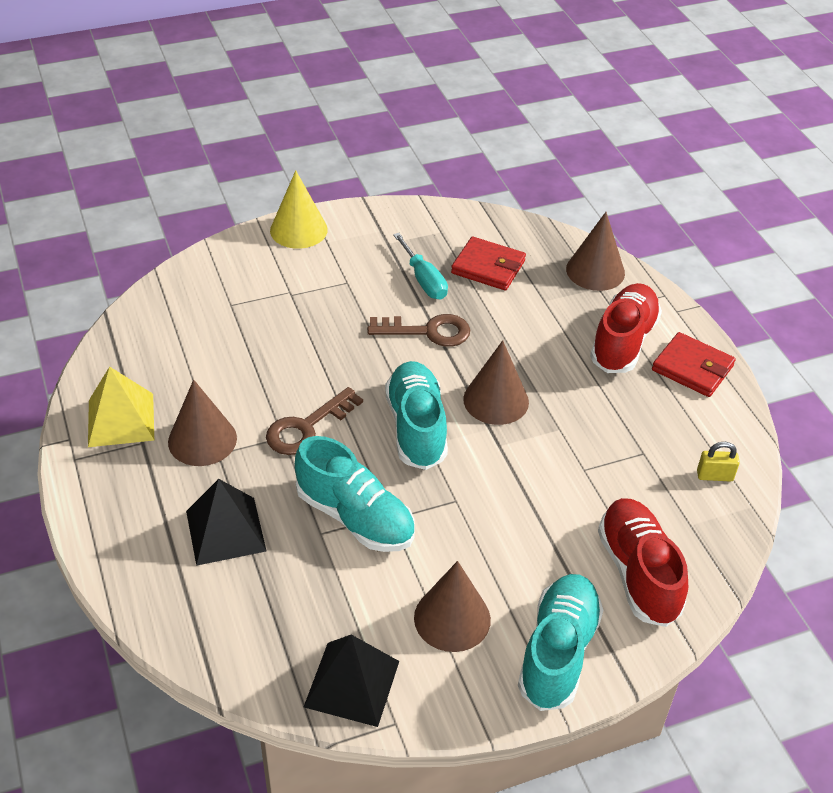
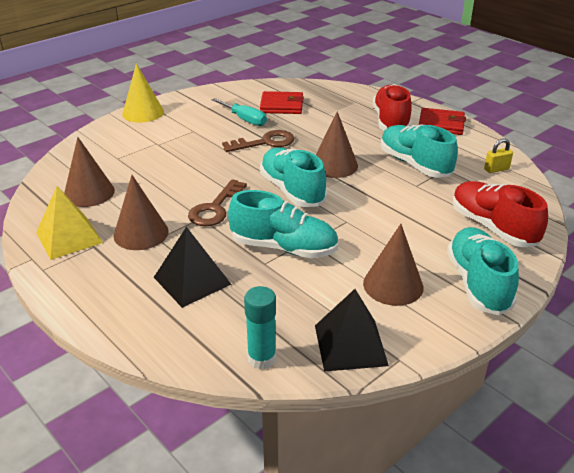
camera: 20 degrees left, 10 degrees down
brown cone [566,212,625,291] -> brown cone moved to [64,137,115,207]
none -> turquoise glue stick [244,286,276,369]
none -> turquoise shoe [381,124,458,178]

